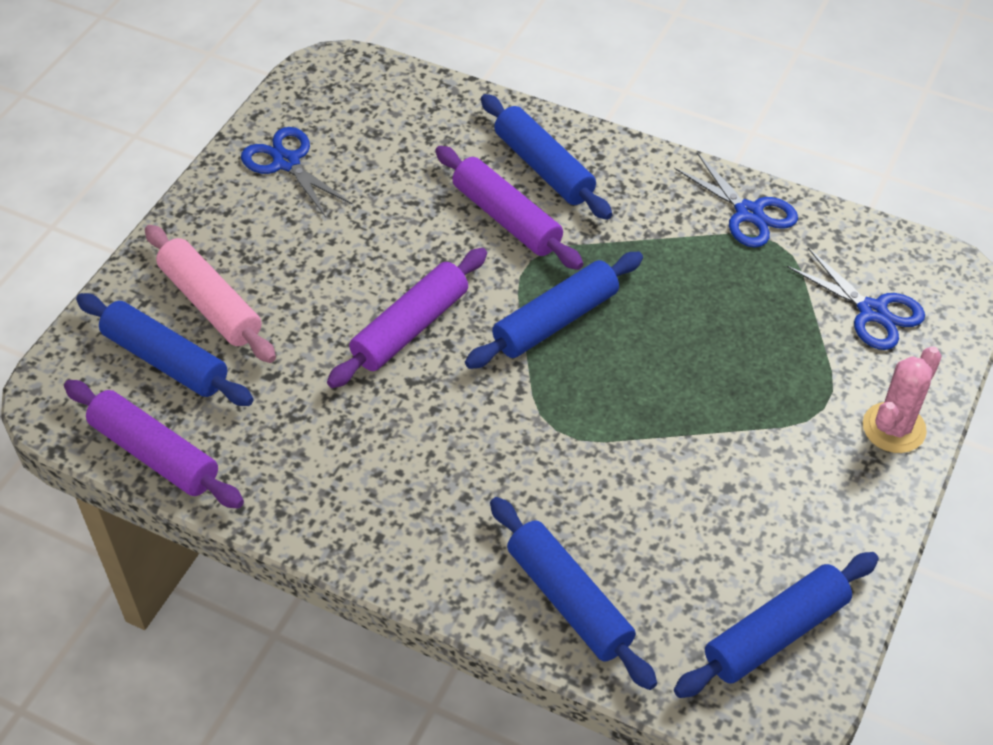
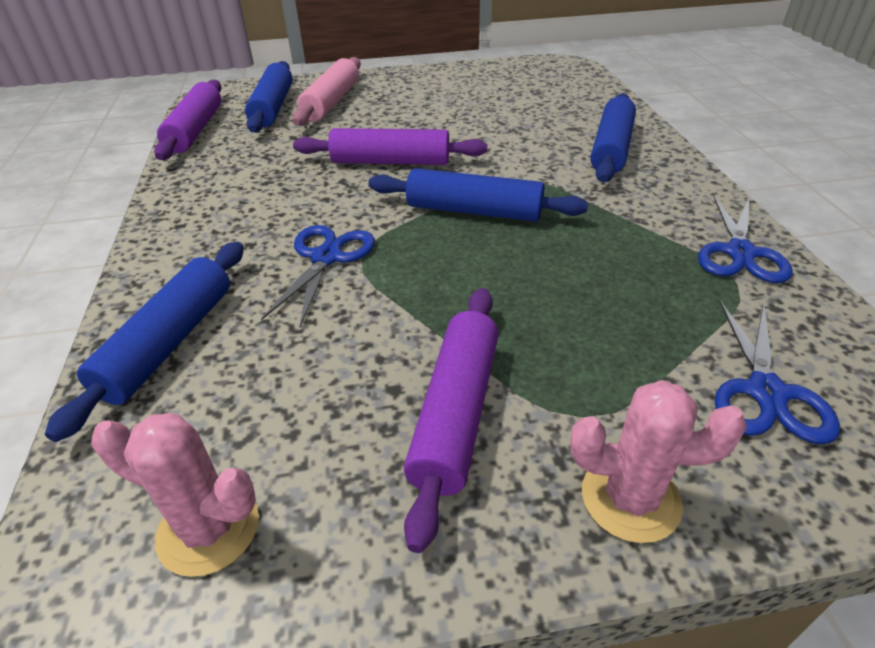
camera: 55 degrees right, 10 degrees down
blue scissors [241,127,352,217] -> blue scissors moved to [261,225,375,327]
purple rolling pin [435,146,583,270] -> purple rolling pin moved to [404,288,499,553]
blue rolling pin [674,552,879,698] -> pink cactus [91,413,259,577]

